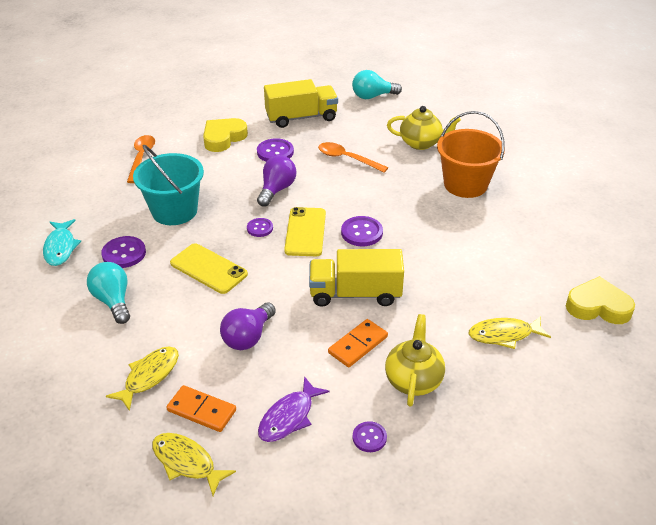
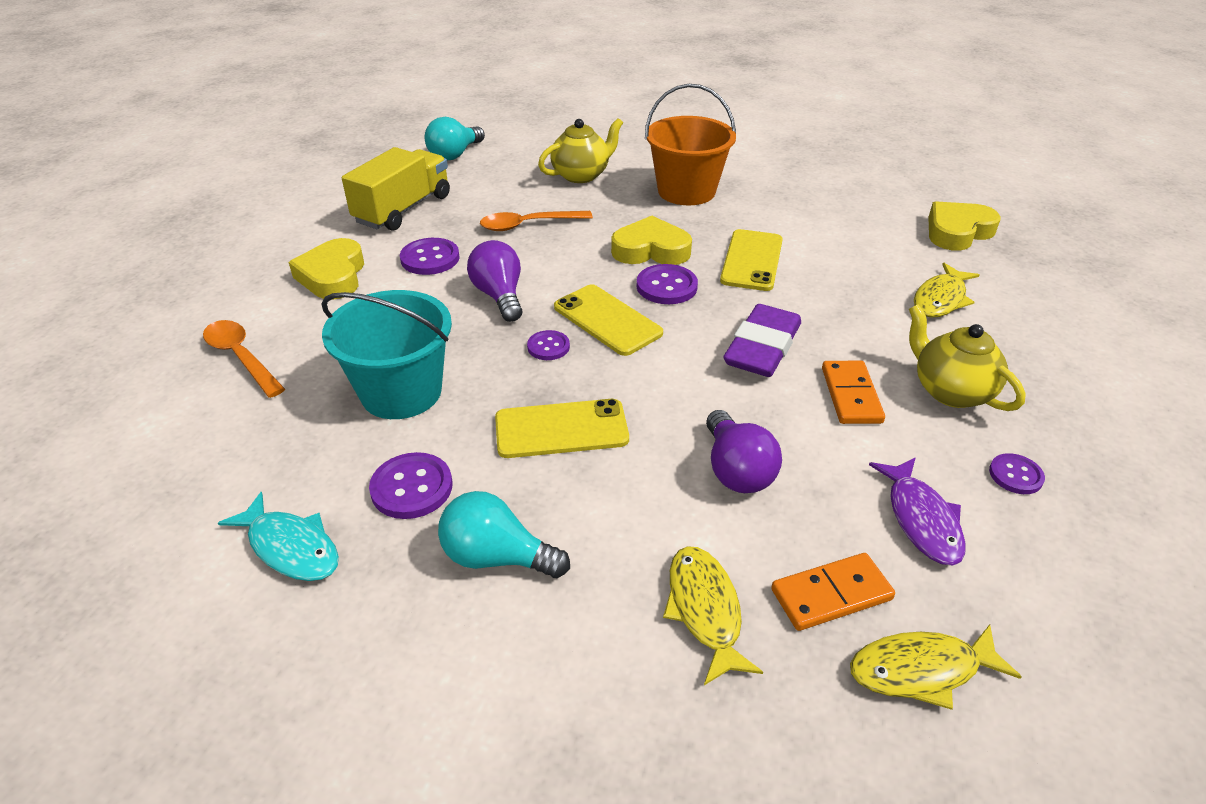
camera: 45 degrees left, 0 degrees up
yellow truck [309,249,404,307] -> purple eraser [723,304,801,377]
none -> yellow heart [611,216,692,265]
none -> yellow phone [720,229,783,291]

